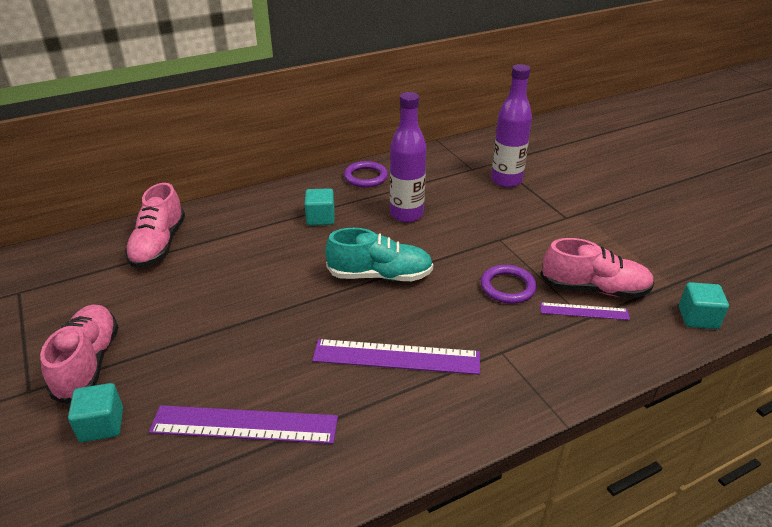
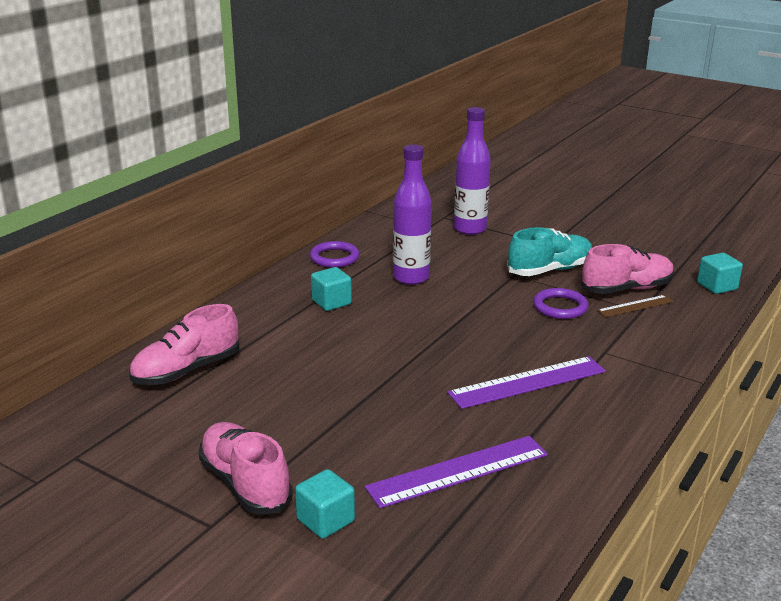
camera: 30 degrees left, 10 degrees down
pink shoe [125,183,185,268] -> pink shoe turned 75 degrees clockwise [129,304,239,385]
turquoise shoe [325,228,433,281] -> turquoise shoe moved to [507,227,592,276]
purple ruler [540,302,630,320] -> brown ruler [597,295,673,317]

